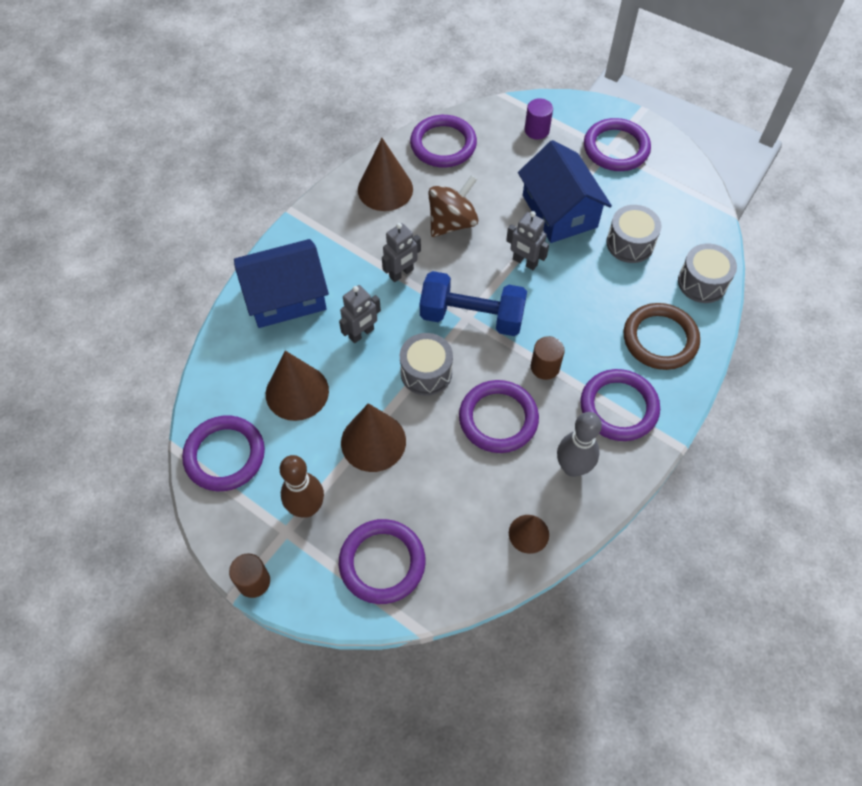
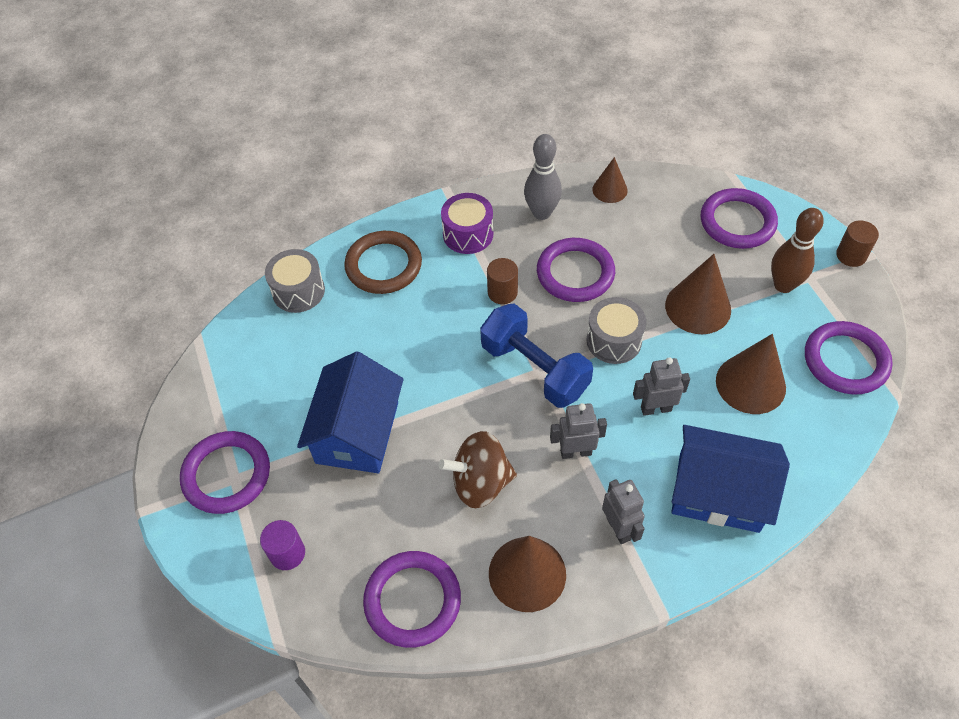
camera: 145 degrees left, 5 degrees down
grey robot [506,211,549,270] -> grey robot moved to [602,479,645,544]
purple ring [580,369,660,441] -> purple drum [441,193,493,254]
grey drum [606,205,662,263] -> none

